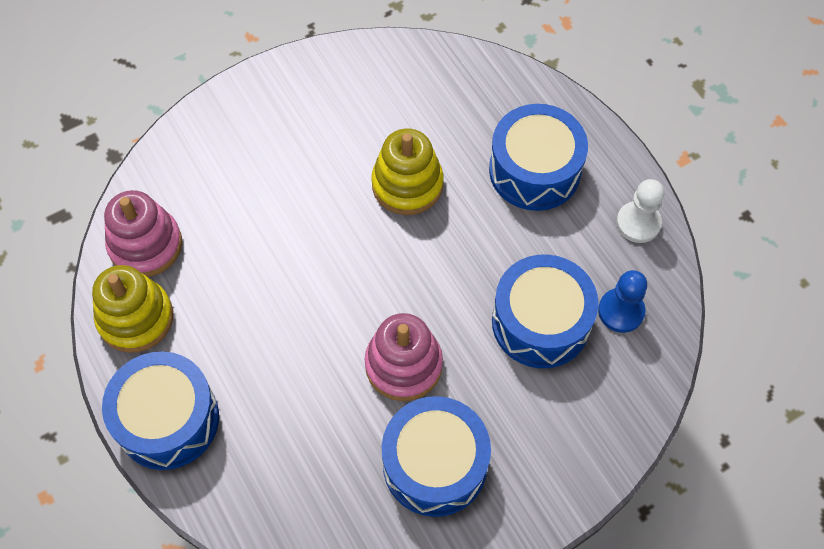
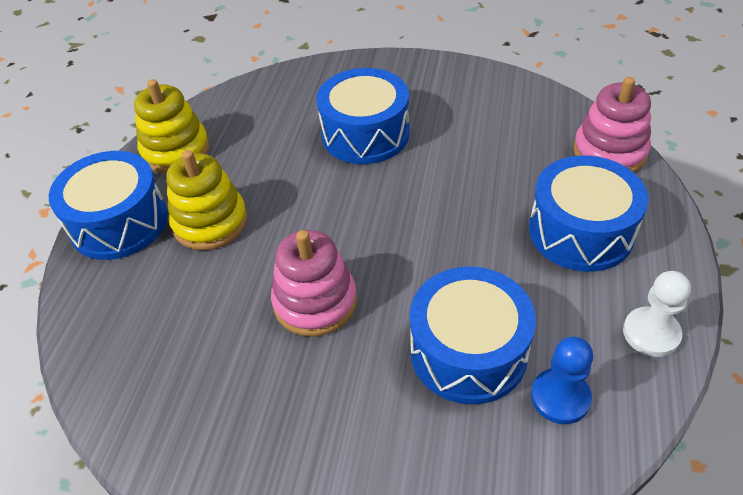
camera: 45 degrees right, 15 degrees down
pink stacking toy [104,190,182,277] -> pink stacking toy moved to [573,77,651,172]
yellow stacking toy [371,128,443,215] -> yellow stacking toy moved to [166,150,247,250]
blue drum [382,396,491,517] -> blue drum moved to [317,68,410,164]

